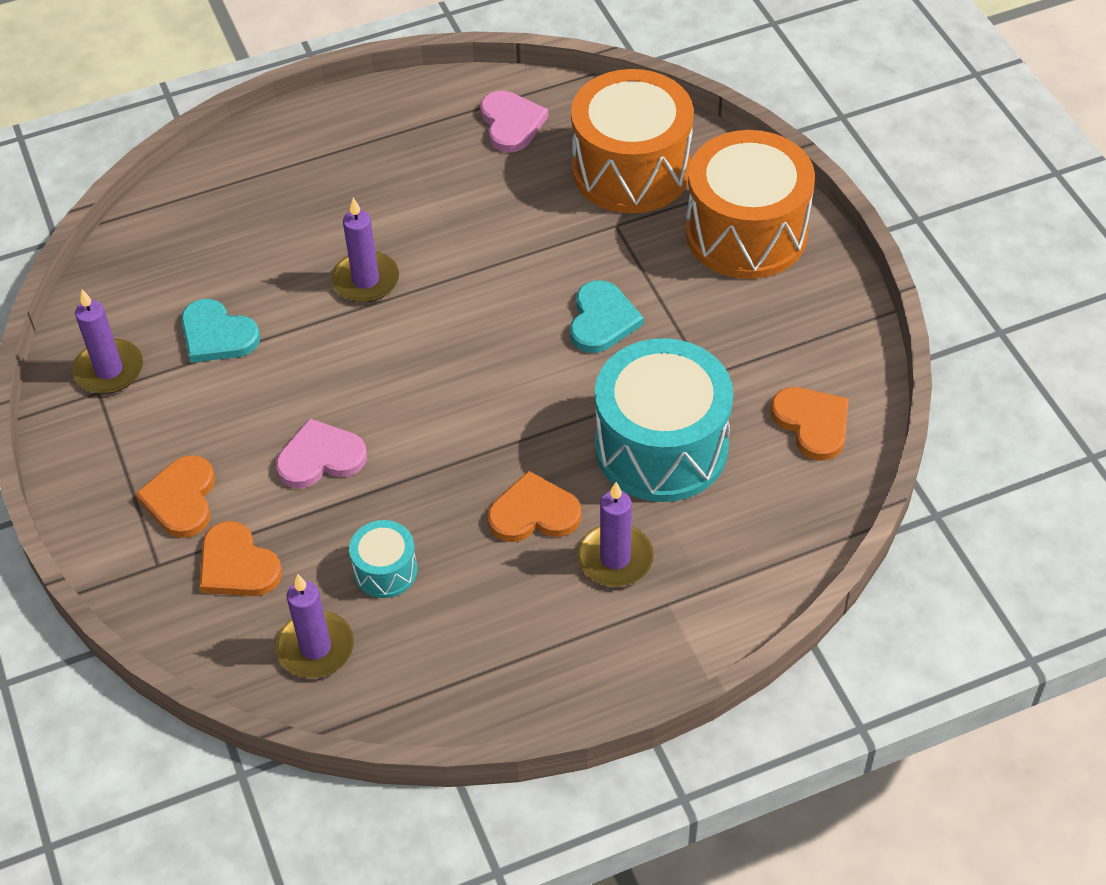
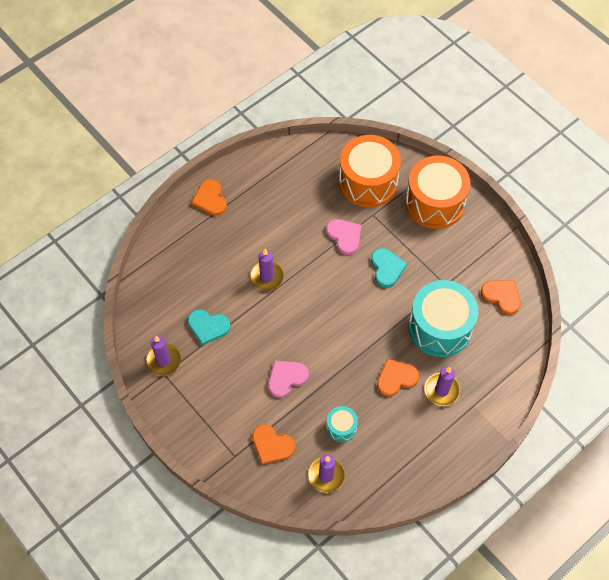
camera: 20 degrees left, 10 degrees up
orange heart [135,455,215,538] -> orange heart moved to [191,179,227,216]
pink heart [481,91,548,153] -> pink heart moved to [326,219,362,255]

